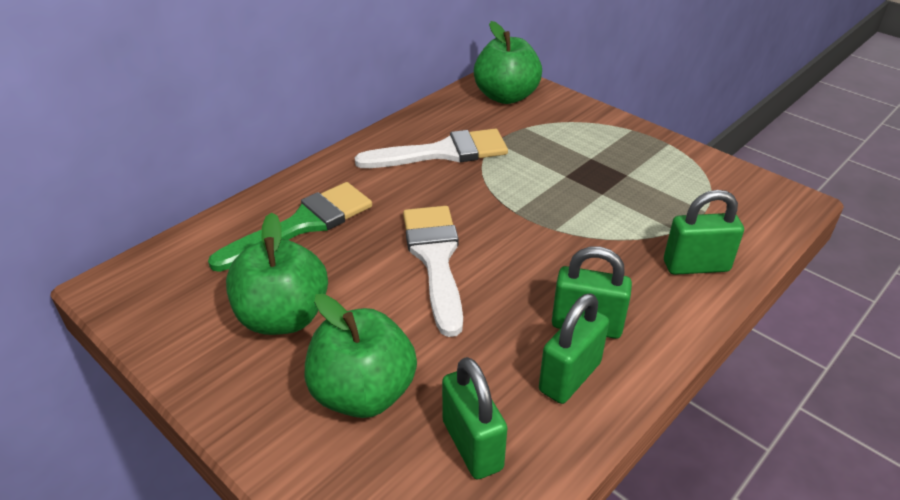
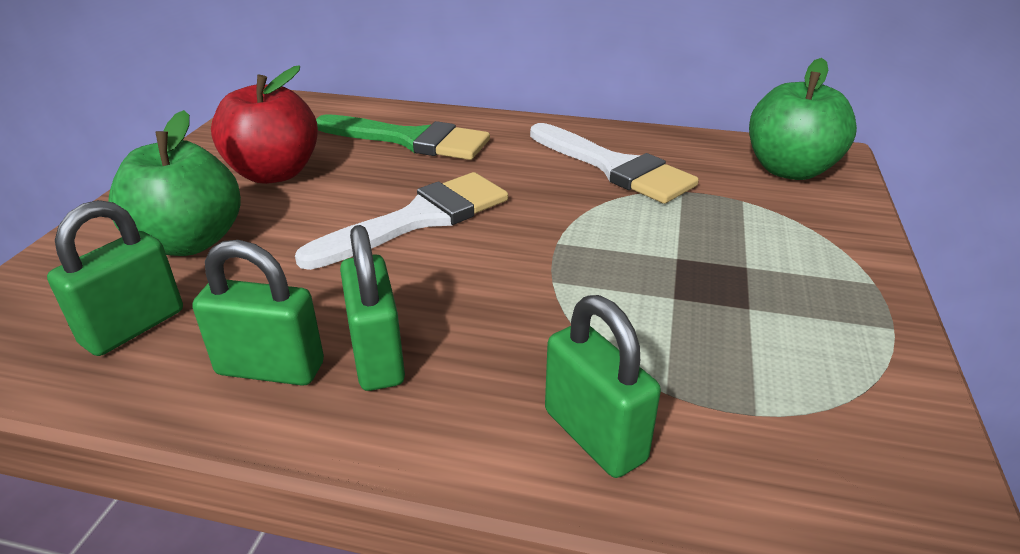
camera: 60 degrees right, 5 degrees down
green apple [226,212,328,335] -> red apple [211,65,318,184]

